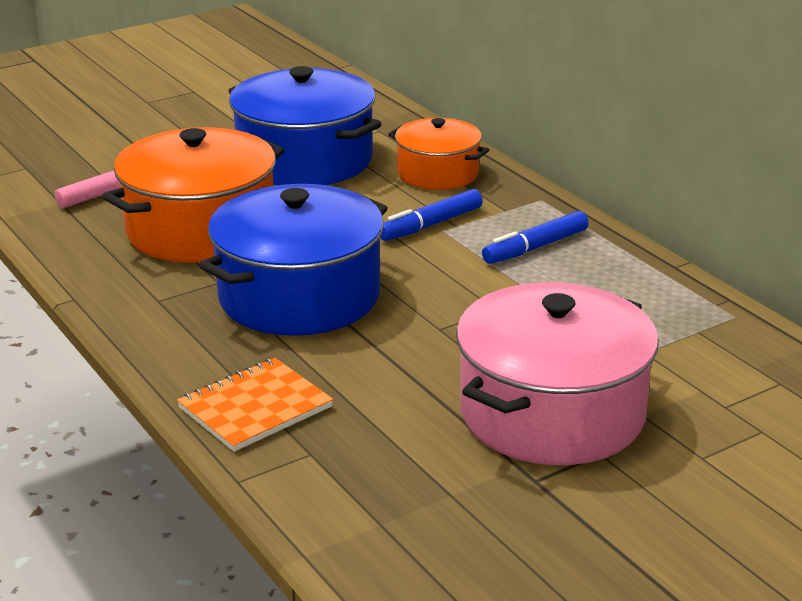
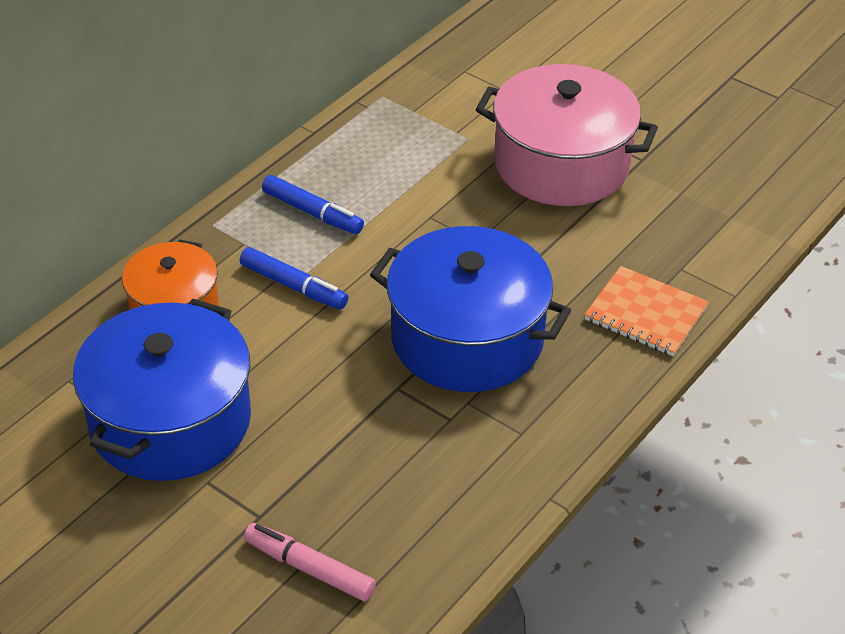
camera: 110 degrees left, 15 degrees up
orange pot [102,127,284,263] -> none

